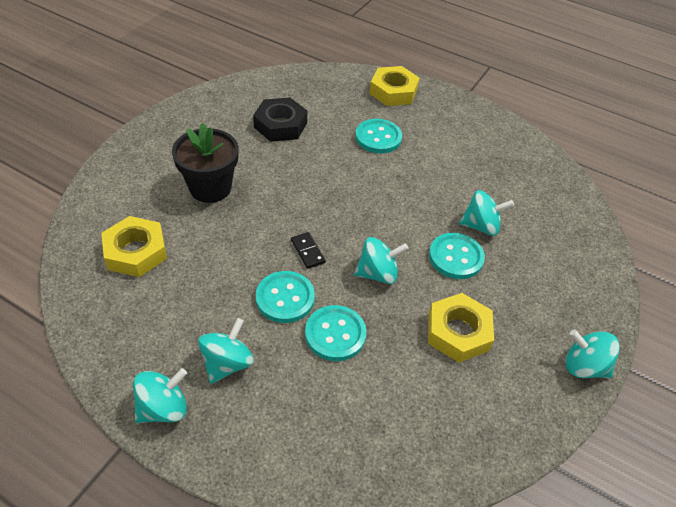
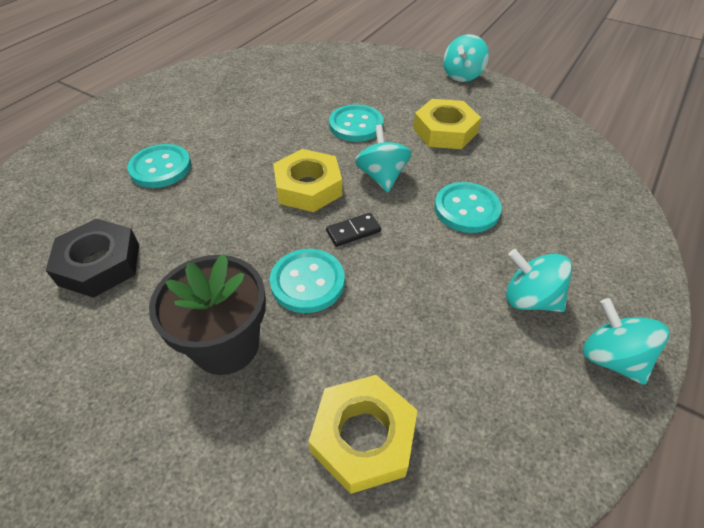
camera: 85 degrees left, 0 degrees up
turquoise button [256,271,315,323] -> turquoise button moved to [270,249,345,313]
yellow nut [369,66,419,106] -> yellow nut moved to [273,149,342,212]
turquoise spinning top [459,190,514,236] -> none

